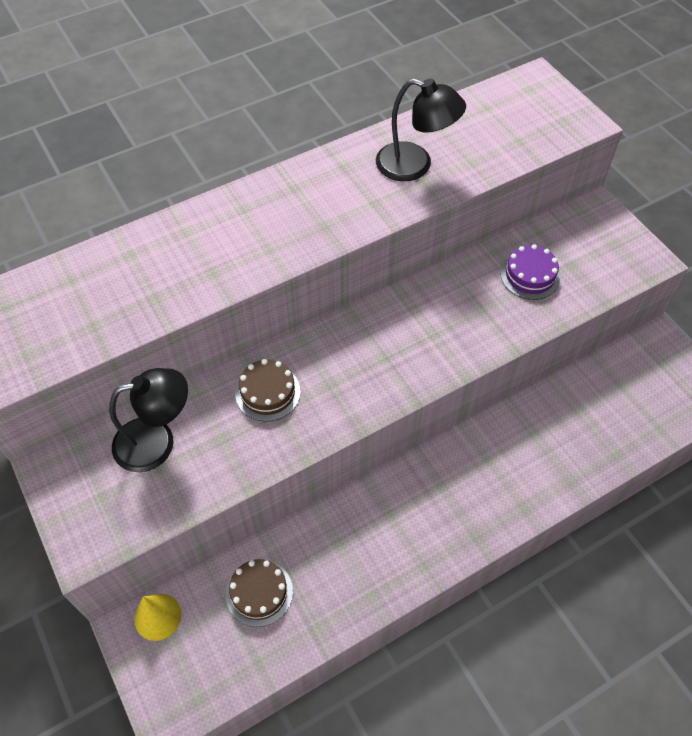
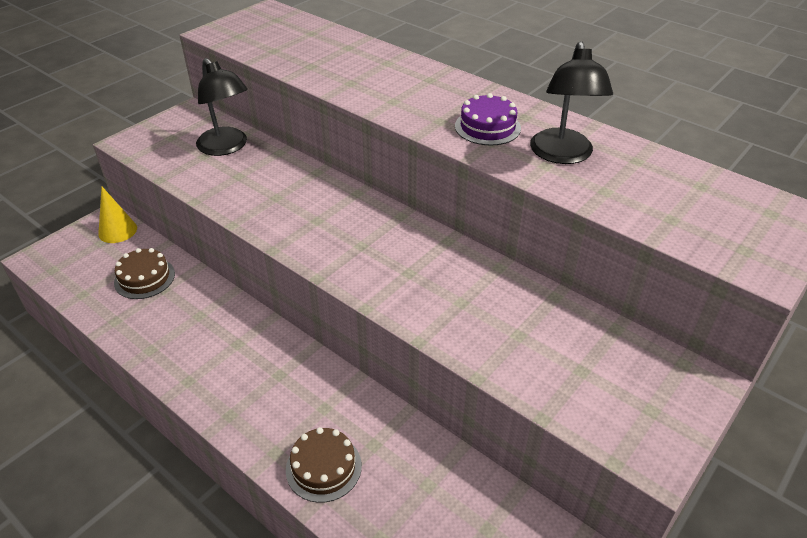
camera: 70 degrees right, 15 degrees down
brown cake [235,359,301,422] -> brown cake moved to [286,427,362,503]
purple cake [500,244,560,300] -> purple cake moved to [455,93,521,146]

